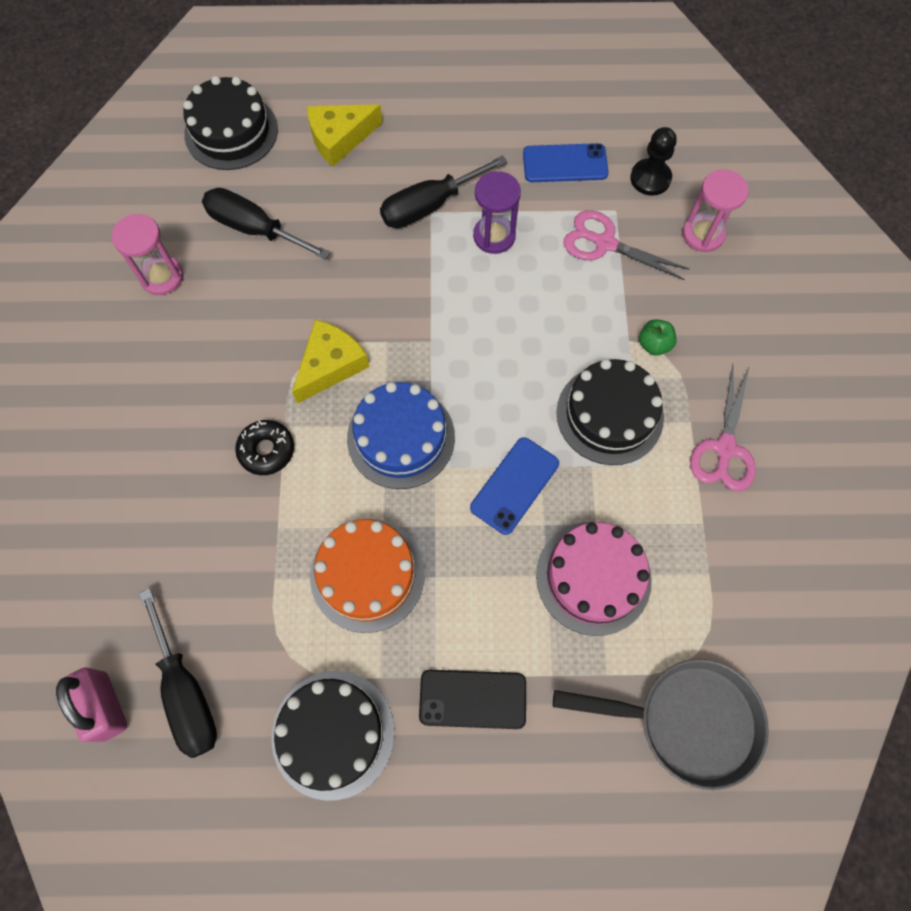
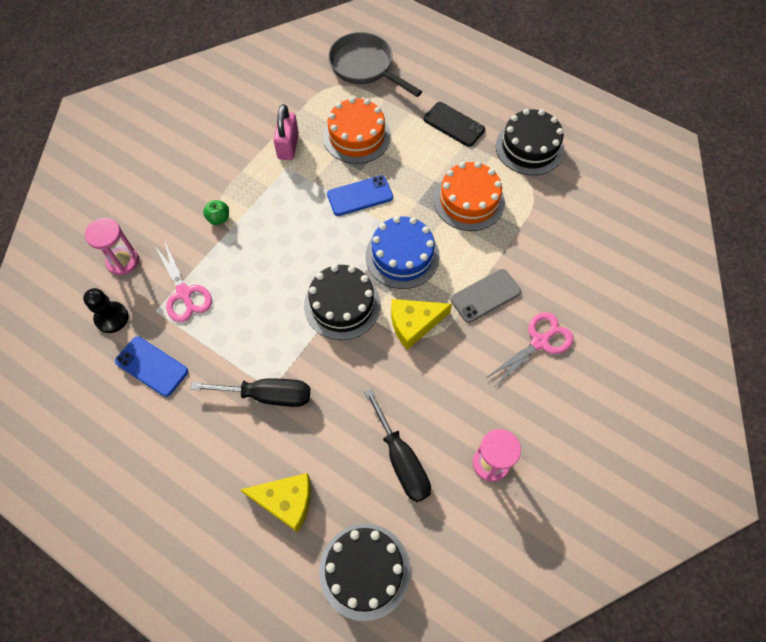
camera: 145 degrees left, 5 degrees down
pink padlock [56,667,128,742] -> pink padlock moved to [273,104,299,160]
black screwdriver [139,588,217,758] -> none
black donut [235,420,294,475] -> grey phone [451,269,521,323]
purple hourglass [473,171,521,254] -> none
pink cake [536,522,652,636] -> orange cake [323,97,391,164]
black cake [557,359,664,465] -> black cake moved to [304,265,381,340]
pink scissors [690,365,756,491] -> pink scissors moved to [486,312,573,386]

